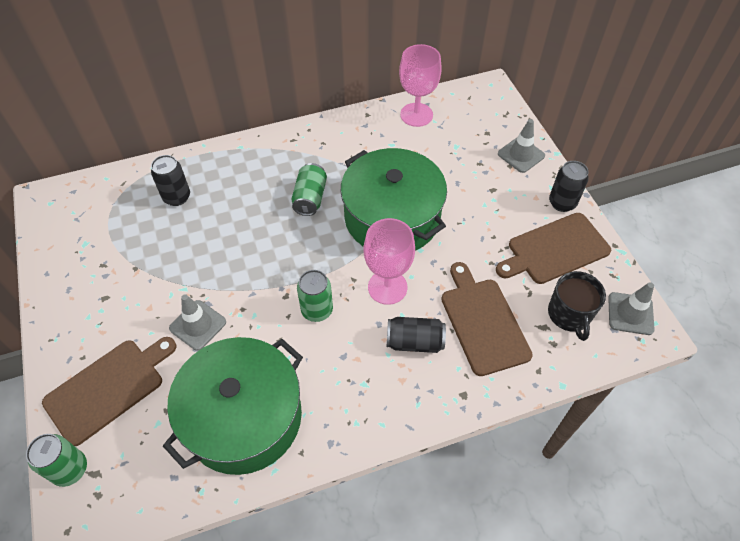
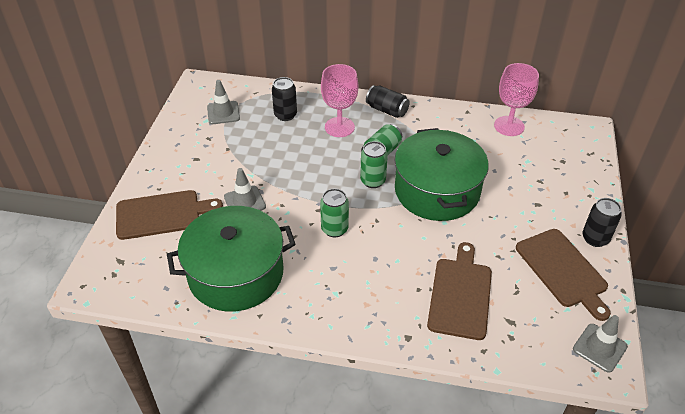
camera: 30 degrees right, 10 degrees down
green can [26,434,87,487] -> green can moved to [360,141,388,188]
pink goblet [364,218,415,305] -> pink goblet moved to [321,64,358,137]
black can [387,317,446,353] -> black can moved to [366,85,410,118]
brown cutting board [496,213,611,284] -> brown cutting board turned 120 degrees counterclockwise [516,229,611,321]
grey traffic cone [498,119,545,173] -> grey traffic cone moved to [207,80,240,124]
black mug [548,271,606,341] -> none

